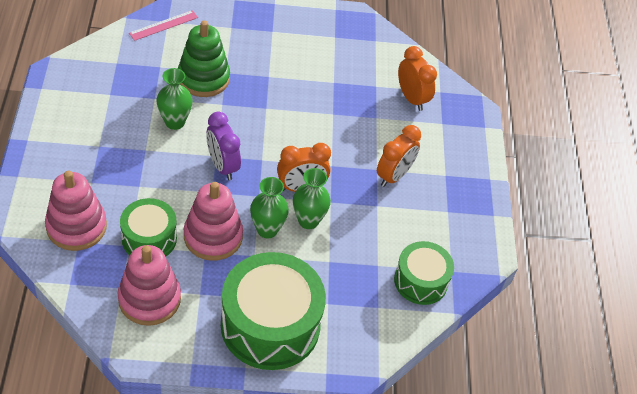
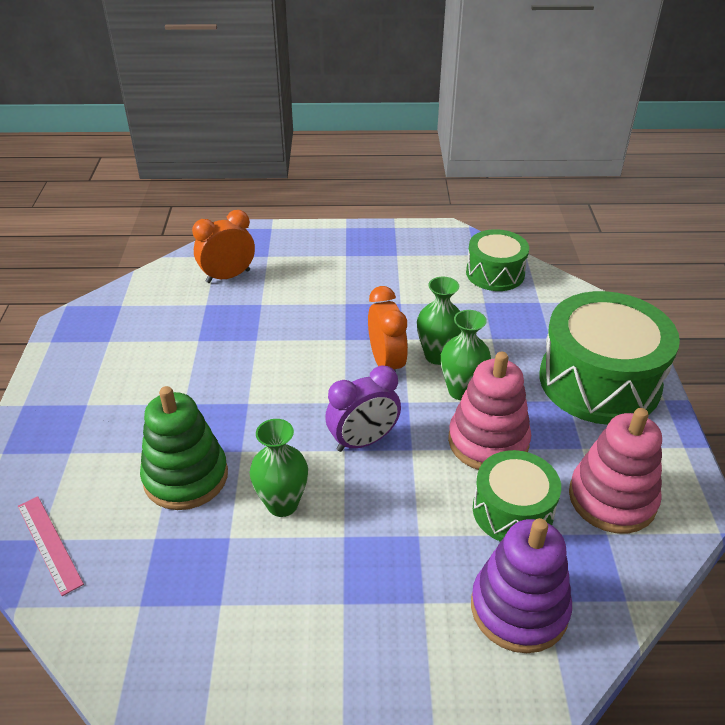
camera: 85 degrees left, 10 degrees down
pink stacking toy [45,171,107,251] -> purple stacking toy [471,518,572,653]
orange clock [377,125,421,187] -> none

